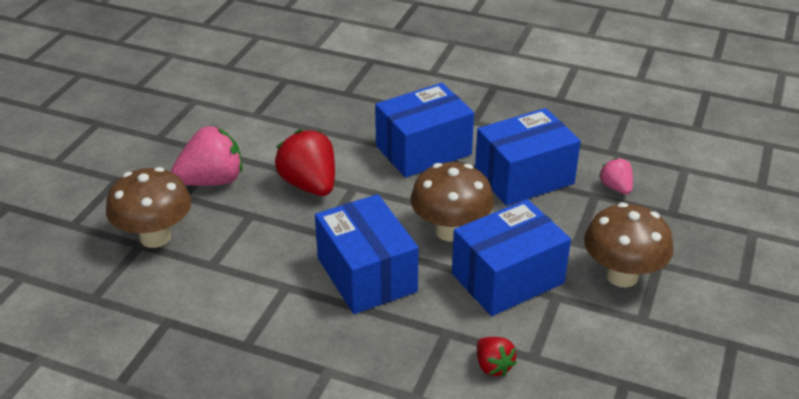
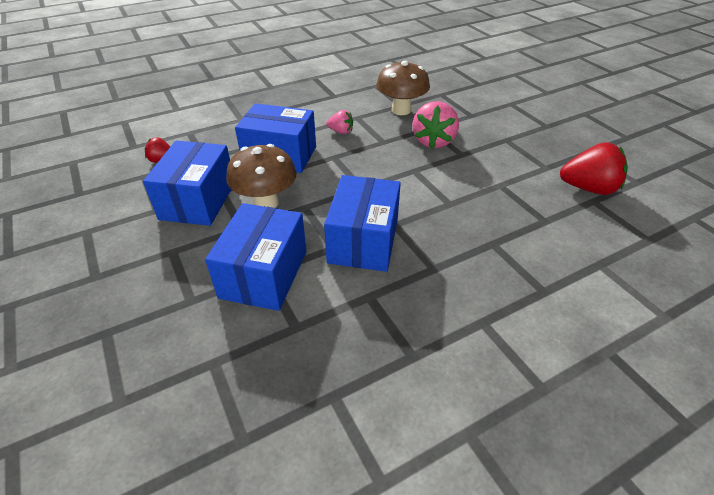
camera: 130 degrees right, 5 degrees up
red strawberry [275,129,335,196] -> red strawberry moved to [560,142,628,195]
brown mushroom [584,203,673,287] -> none
pink strawberry [599,158,633,194] -> pink strawberry moved to [326,110,353,134]

